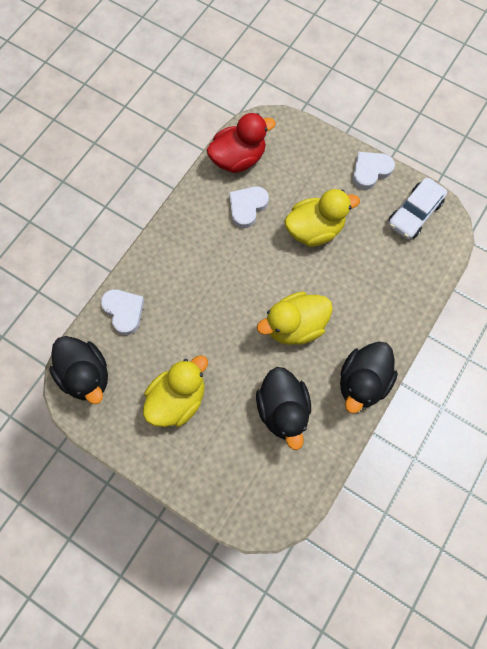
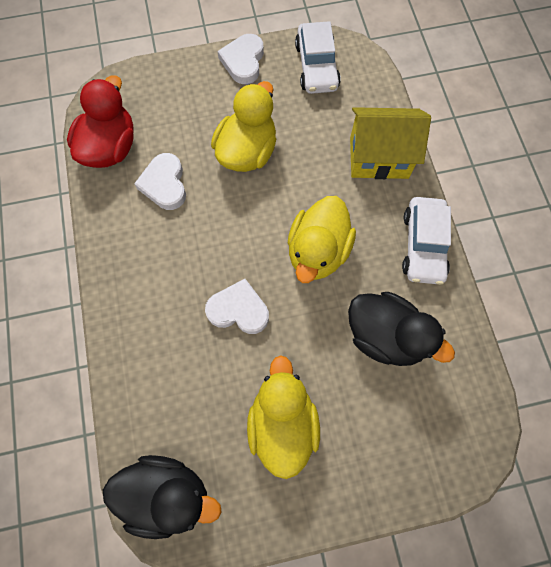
camera: 45 degrees left, 0 degrees up
white heart [101,289,144,335] -> white heart moved to [205,279,269,334]
black duck [340,342,398,414] -> white car [402,197,451,285]
none -> yellow house [350,107,431,179]

